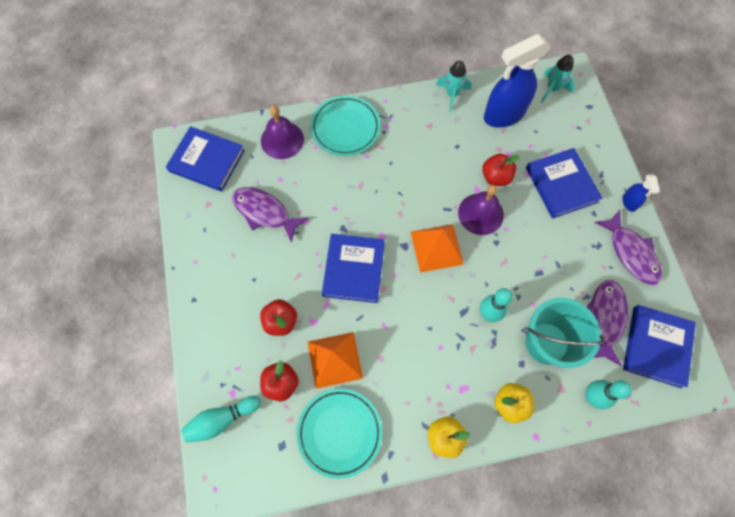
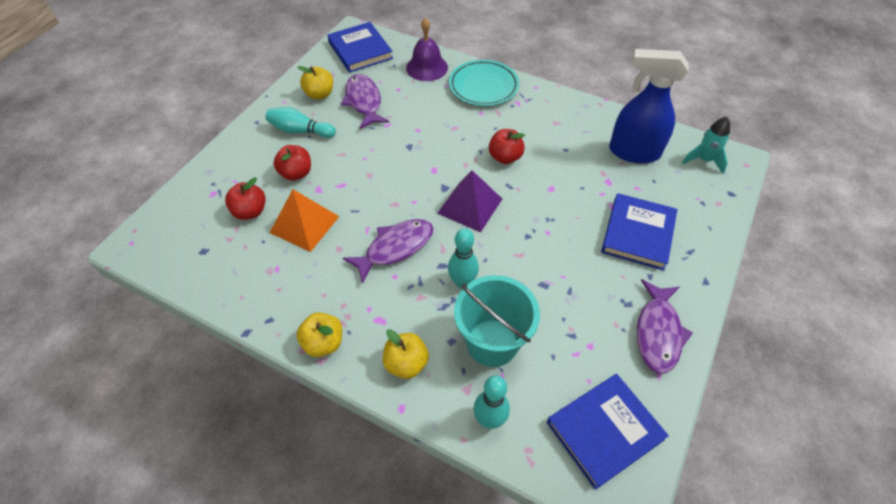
camera: 40 degrees right, 15 degrees down
turquoise bowling pin [181,396,261,443] -> turquoise bowling pin moved to [266,107,336,138]
turquoise plate [297,389,382,479] -> none
blue book [322,234,385,303] -> none
orange pyramid [411,224,464,273] -> purple pyramid [437,170,502,232]
turquoise rocket [436,60,471,112] -> none
purple bell [458,185,504,235] -> none
red apple [482,154,520,186] -> red apple moved to [489,129,525,164]
purple fish [587,280,628,366] -> purple fish moved to [343,219,433,284]
blue spray bottle [623,174,660,212] -> none
none -> yellow apple [298,66,333,100]

